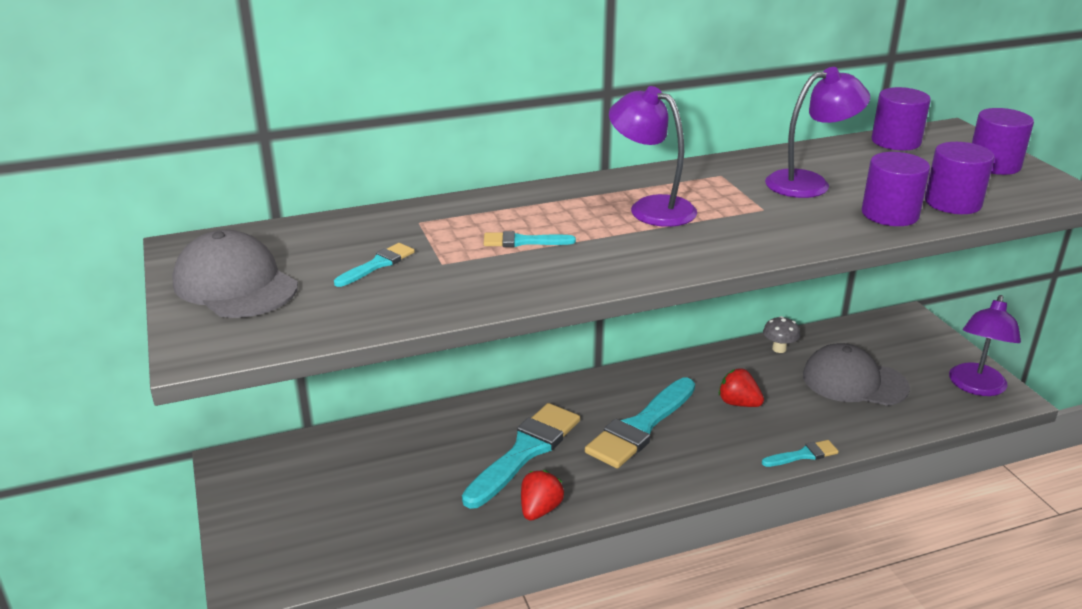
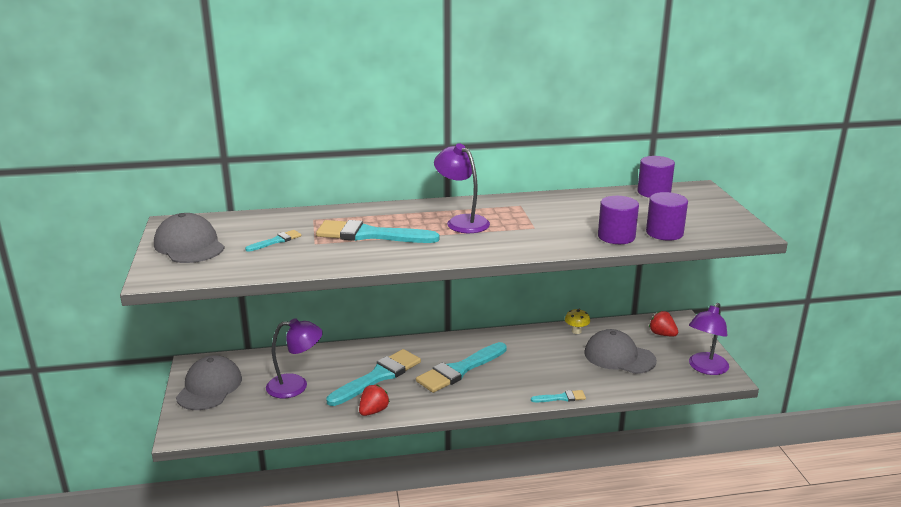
camera: 10 degrees right, 5 degrees down
turquoise brush [484,231,576,247] -> turquoise brush [316,220,439,243], size x2.11
red strawberry [719,368,764,407] -> red strawberry moved to [649,311,678,337]
grey mushroom [763,316,800,353] -> yellow mushroom [565,309,590,334]
purple lamp [765,67,870,198] -> purple lamp moved to [266,318,323,398]
purple cylinder [972,108,1034,175] -> none
none -> grey cap [176,355,242,410]

